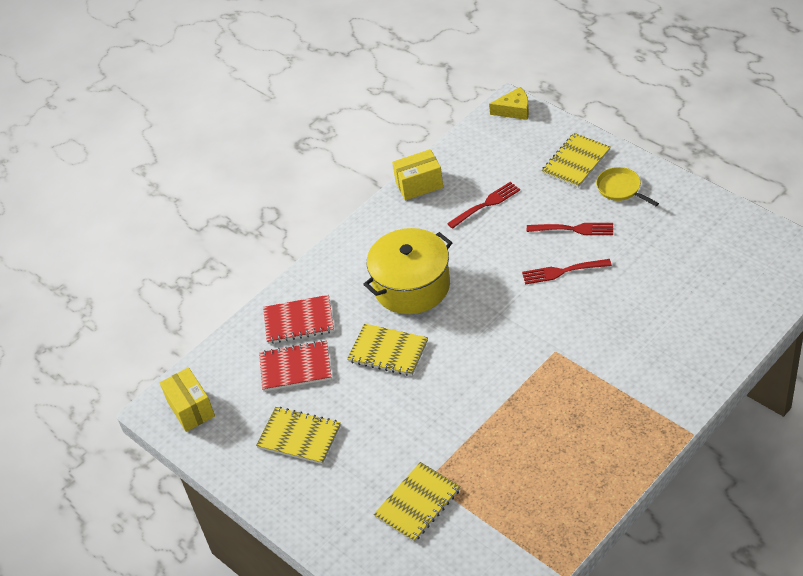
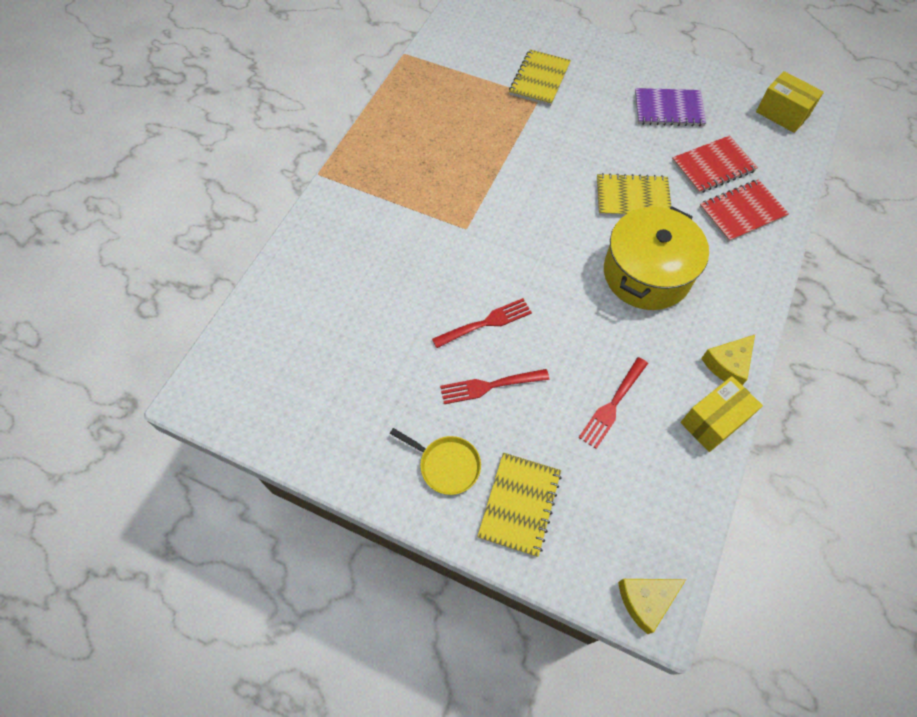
camera: 155 degrees right, 15 degrees up
yellow notebook [256,407,341,464] -> purple notebook [635,88,706,127]
none -> yellow cheese [701,335,755,385]

